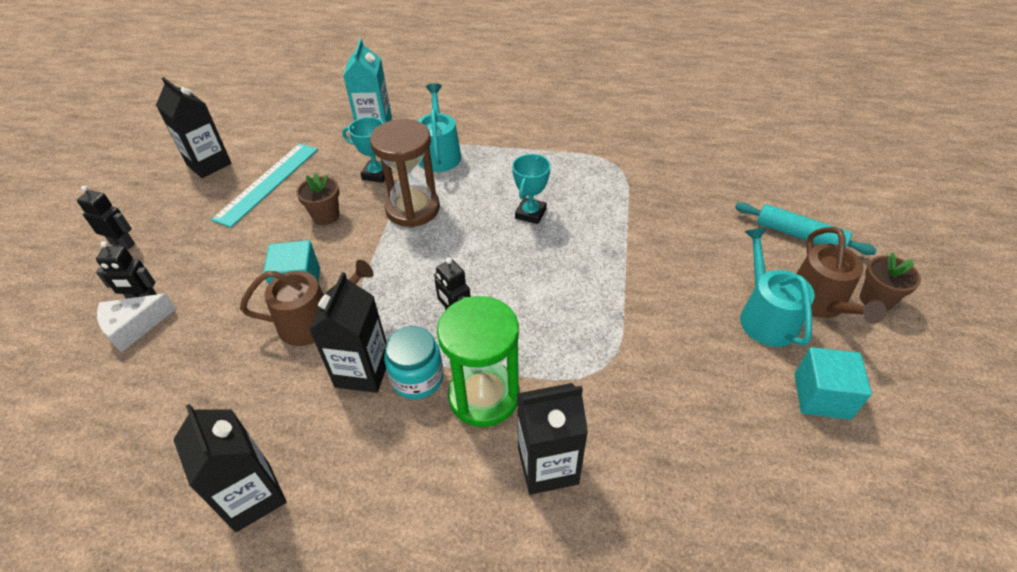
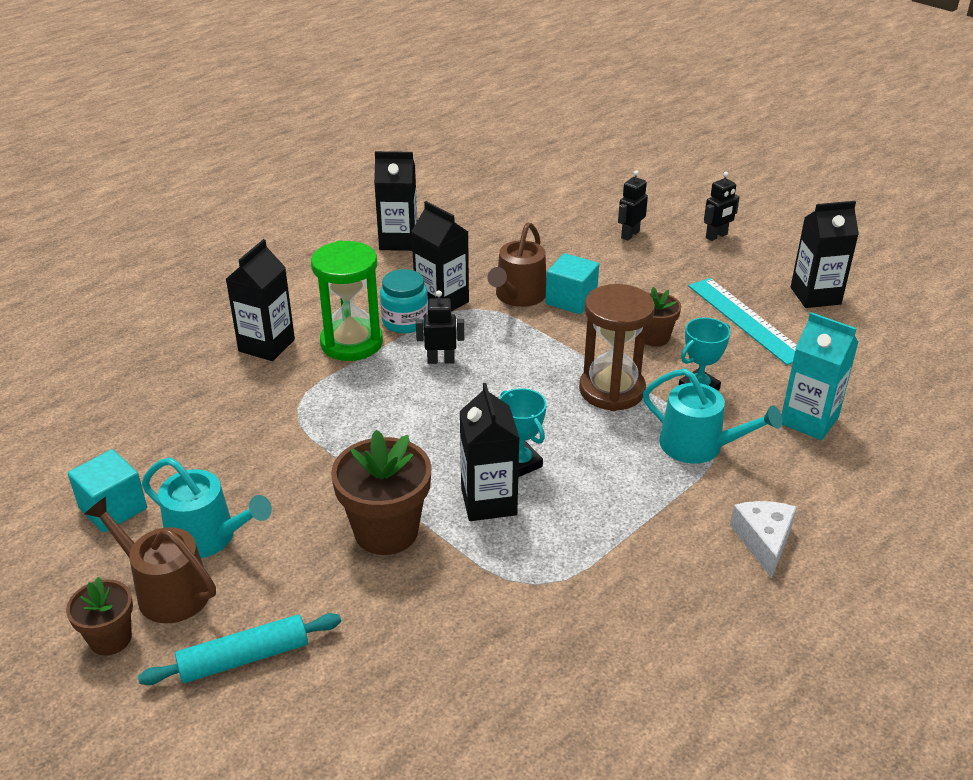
camera: 125 degrees right, 10 degrees down
white cheese [97,293,176,352] -> white cheese moved to [730,501,797,578]
none -> brown flower pot [331,430,432,555]
none -> black carton [460,383,519,521]

